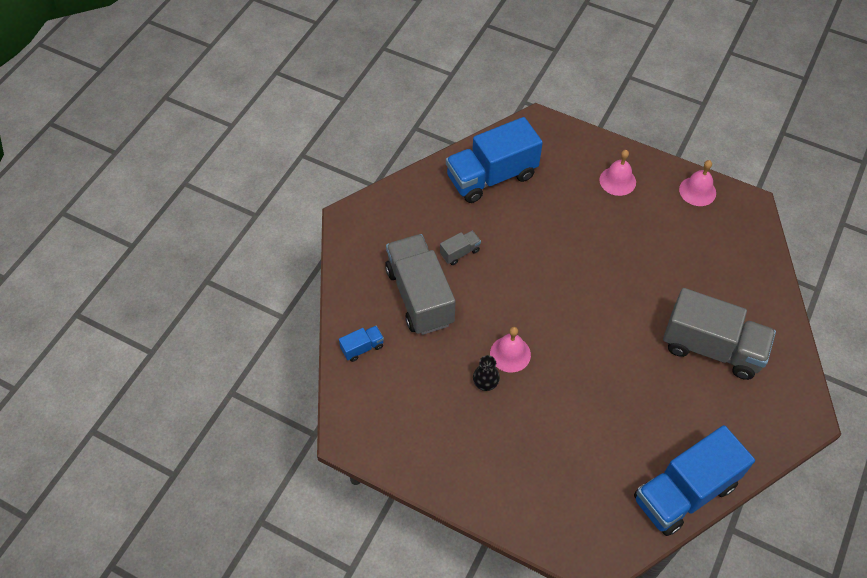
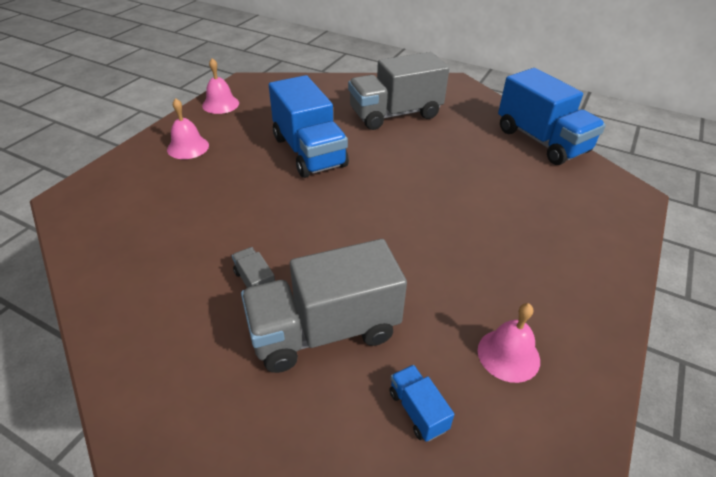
camera: 90 degrees left, 15 degrees down
blue truck [446,117,543,203] -> blue truck moved to [269,75,349,178]
black vase [473,355,500,391] -> none
pink bell [490,327,531,373] -> pink bell moved to [478,303,540,383]
grey truck [663,288,776,380] -> grey truck turned 135 degrees counterclockwise [348,52,449,130]

